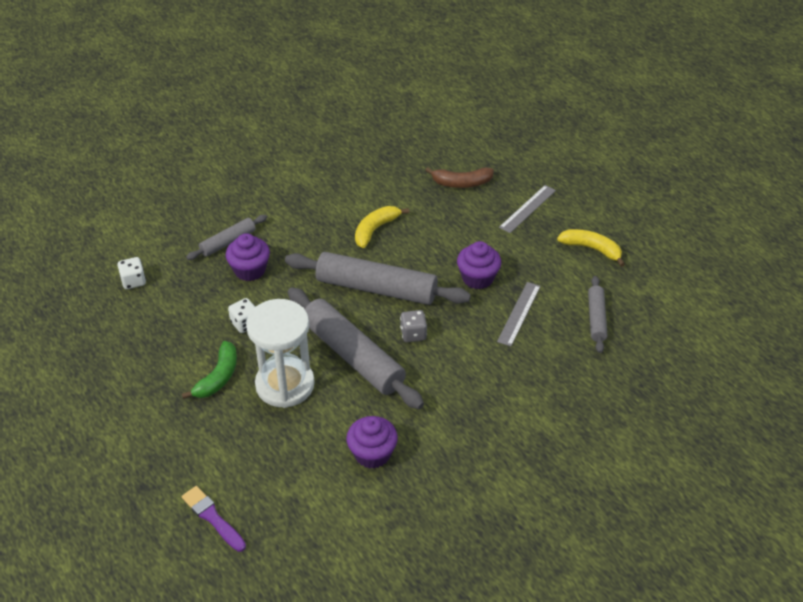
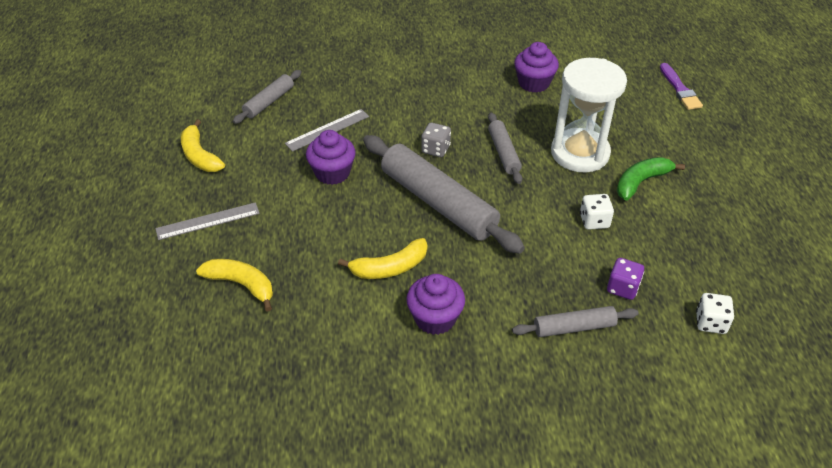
camera: 150 degrees left, 0 degrees up
purple cupcake [226,233,270,281] -> purple cupcake moved to [406,274,465,335]
grey rolling pin [288,287,424,409] -> grey rolling pin [488,113,522,184], size x0.52
brown banana [425,167,494,188] -> yellow banana [196,259,273,312]
none -> purple dice [607,258,644,300]

